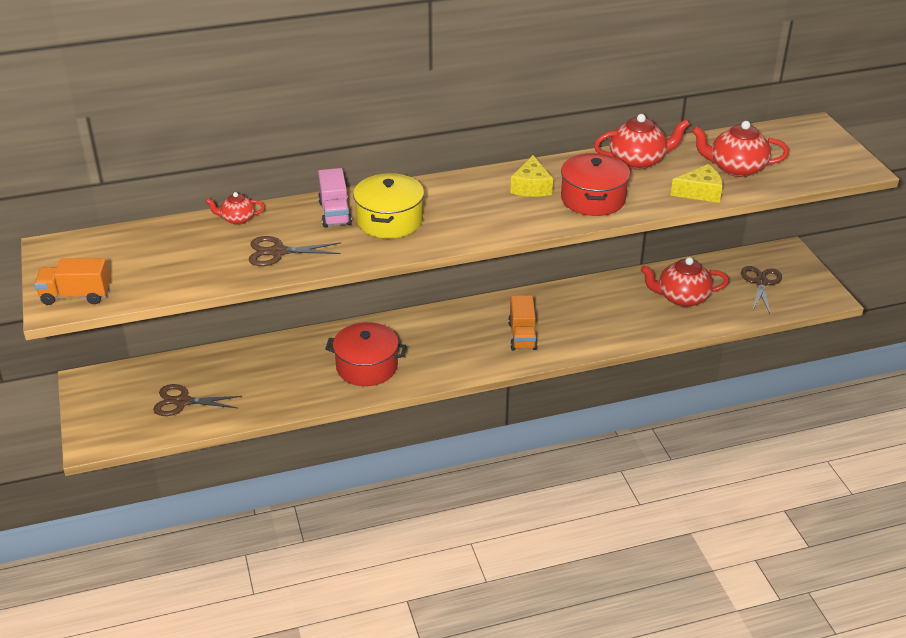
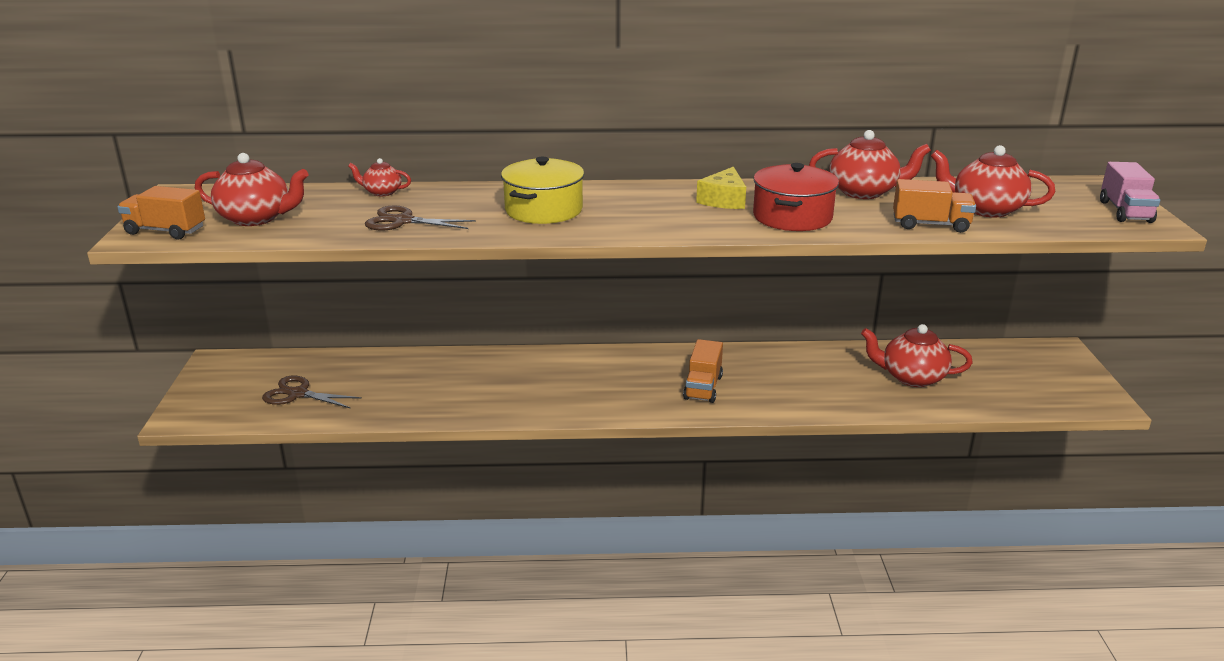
camera: 15 degrees right, 10 degrees down
pink truck [318,168,352,228] -> pink truck moved to [1100,162,1160,223]
red pot [325,322,406,386] -> none
yellow cheese [670,164,722,203] -> orange truck [893,179,976,233]
brown scissors [741,266,782,313] -> none
none -> red teapot [195,153,308,226]

